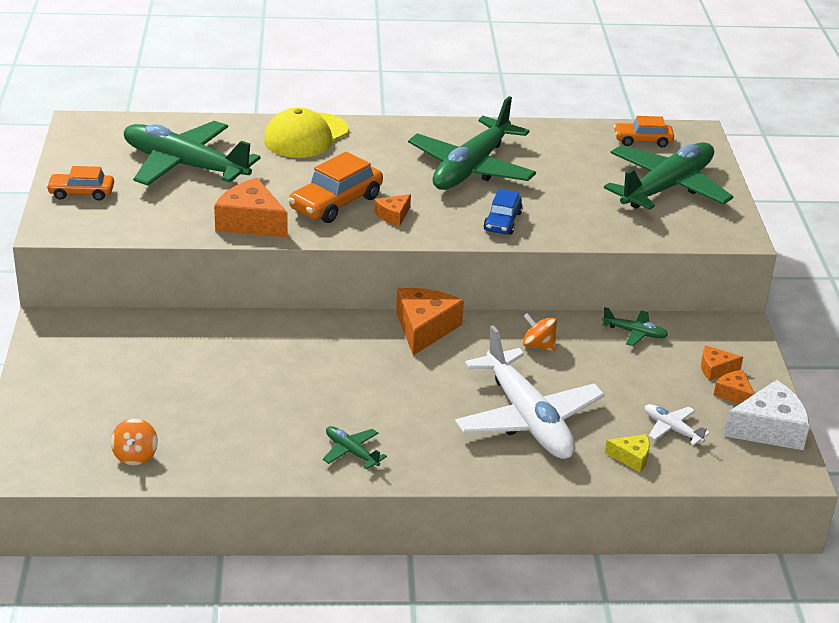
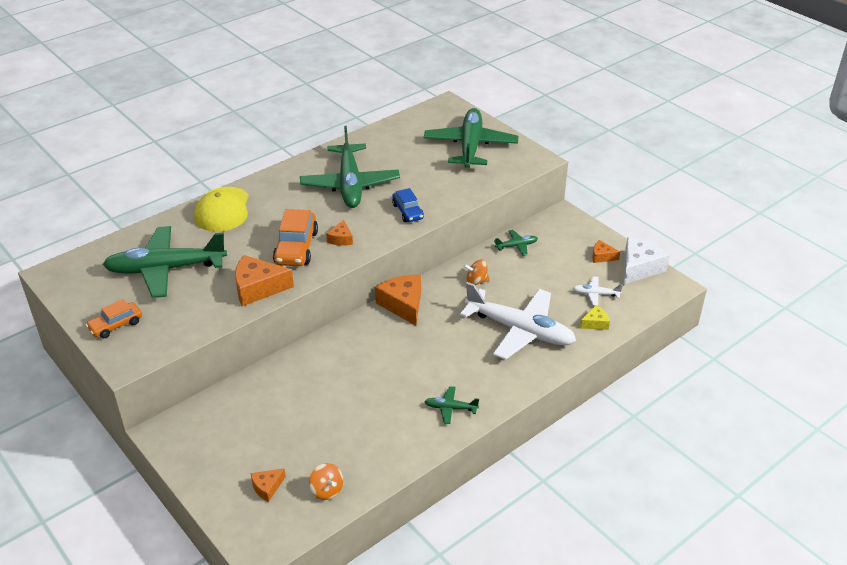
camera: 35 degrees left, 5 degrees up
orange car [614,116,674,147] -> none
orange cheese [701,345,743,381] -> orange cheese moved to [251,468,286,502]

